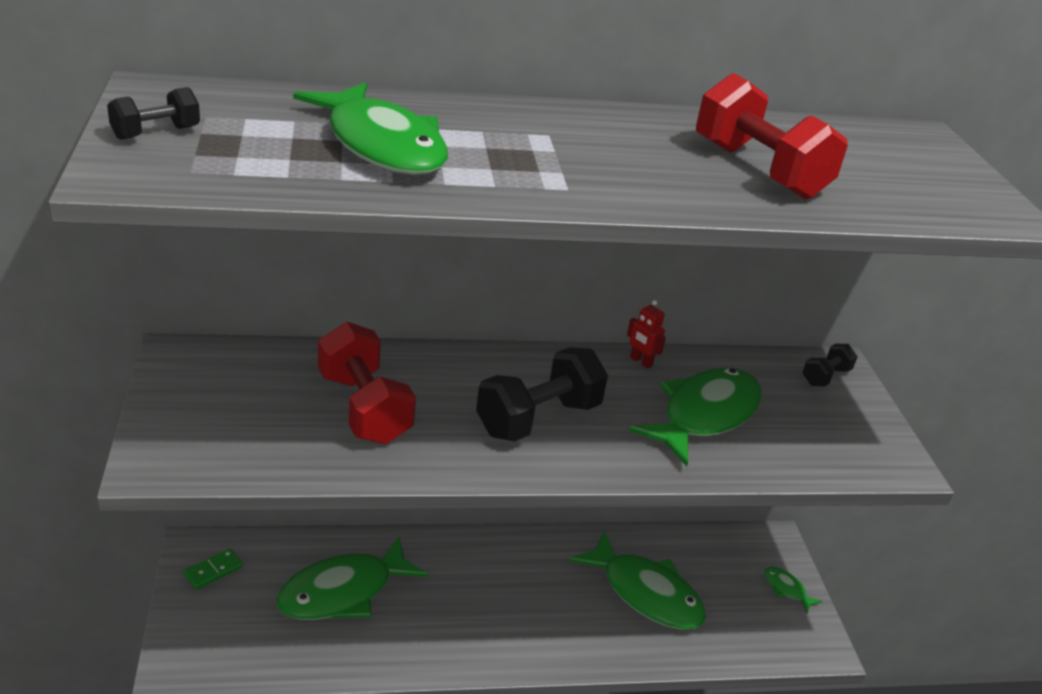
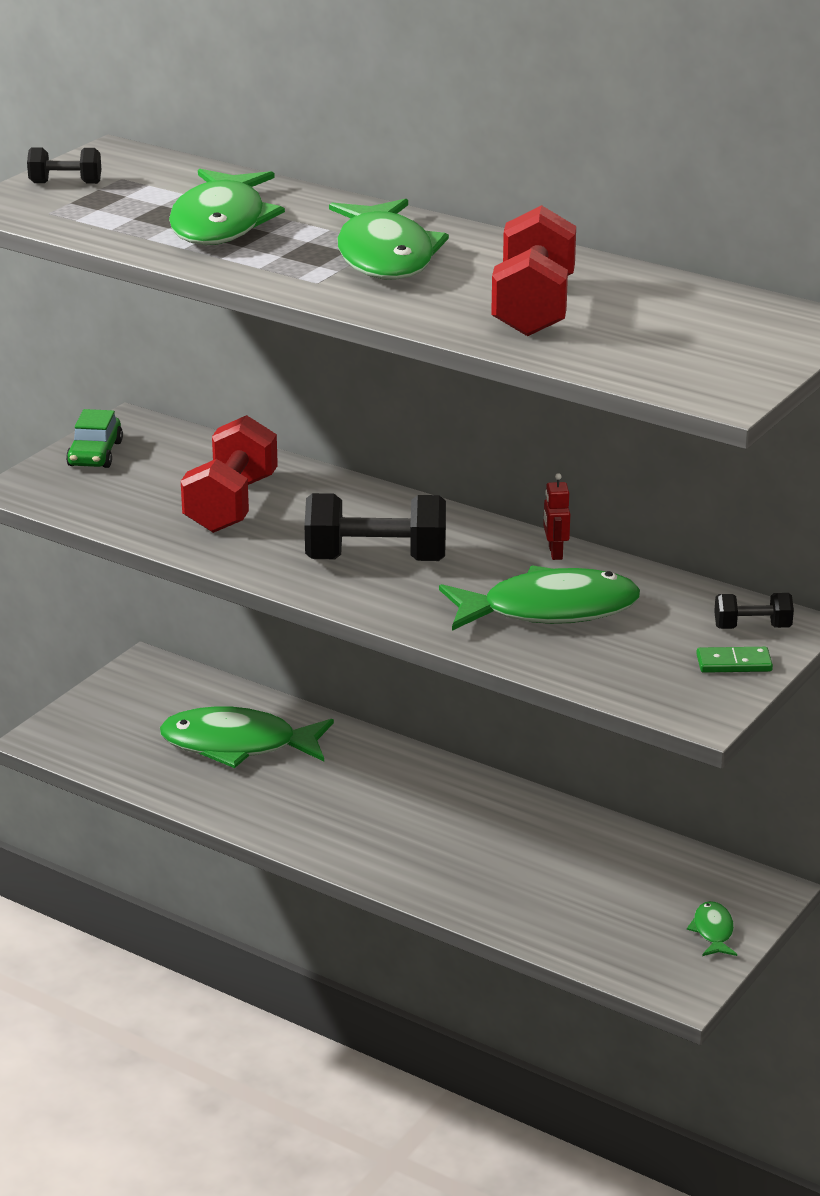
camera: 45 degrees right, 5 degrees down
green domino [183,548,243,590] -> green domino moved to [696,647,773,673]
green fish [569,531,706,630] -> green fish moved to [329,199,449,280]
none -> green car [66,409,123,468]

